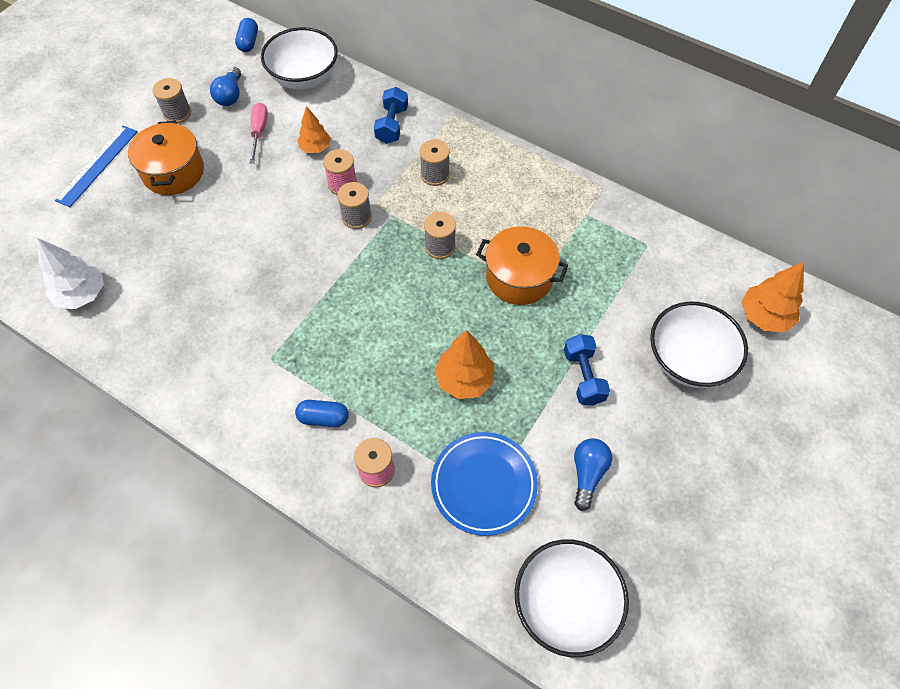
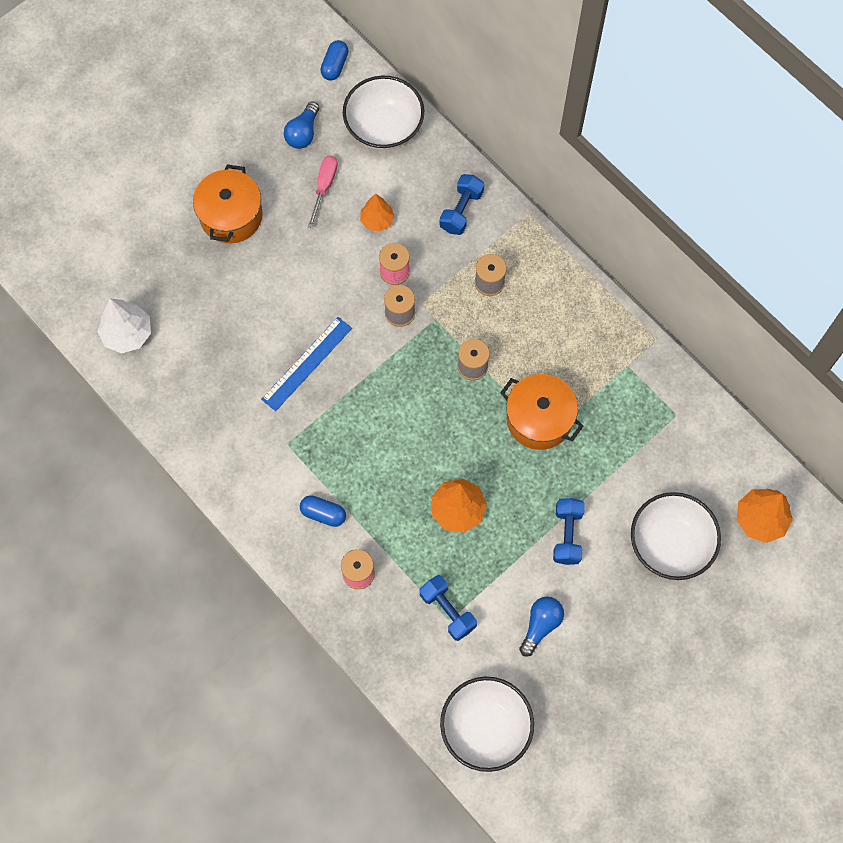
camera: 15 degrees right, 10 degrees up
blue ruler [55,126,138,207] -> blue ruler moved to [261,317,352,411]
grey spool [152,78,191,123] -> none
blue plate [431,432,538,536] -> blue dumbbell [419,575,477,641]

